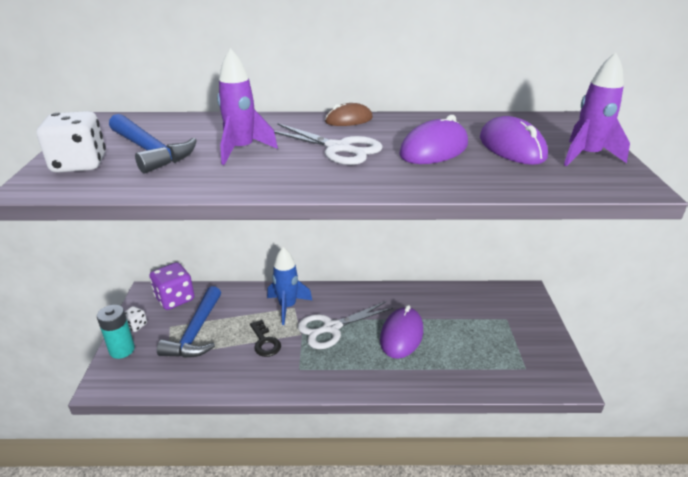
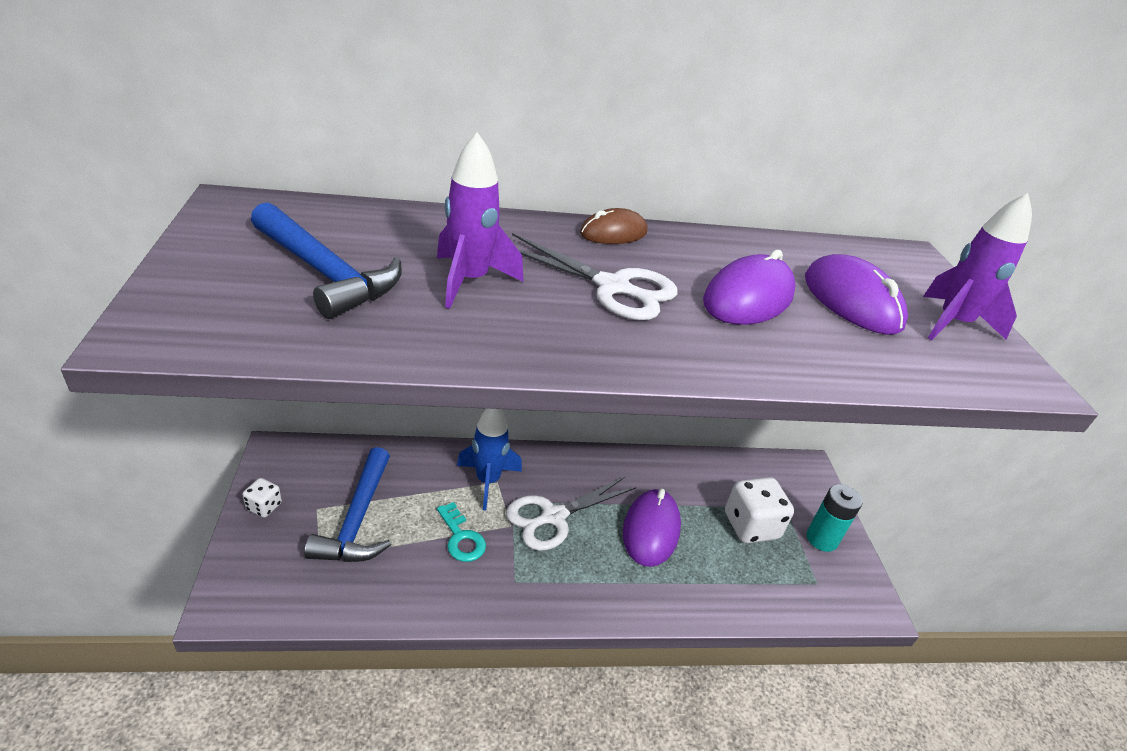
camera: 10 degrees left, 5 degrees up
white dice [37,111,106,173] -> white dice moved to [725,477,794,543]
turquoise battery [97,305,135,359] -> turquoise battery moved to [807,484,863,552]
purple dice [149,262,195,310] -> none
black key [250,320,281,357] -> turquoise key [437,502,486,562]

